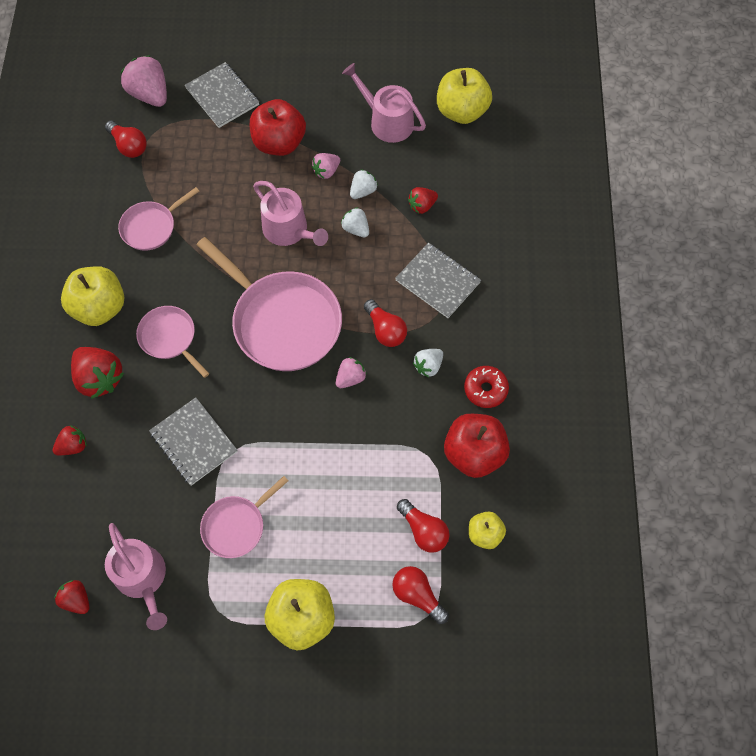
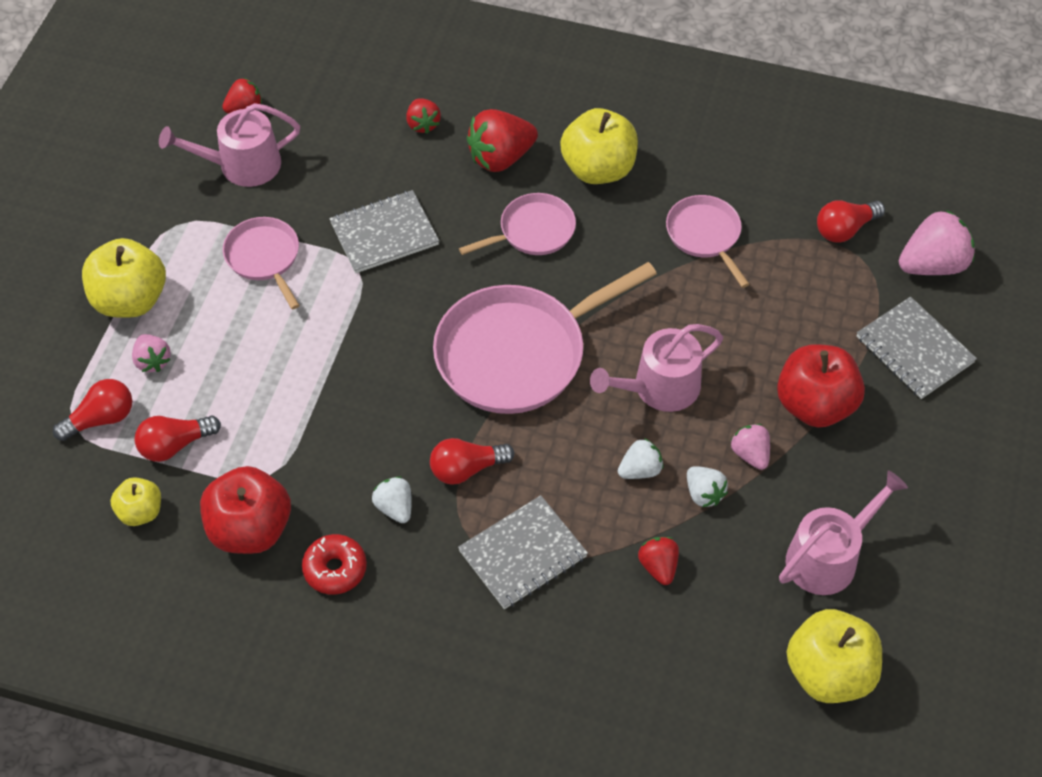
camera: 105 degrees right, 10 degrees down
grey notebook [185,62,259,128] -> grey notebook turned 75 degrees clockwise [857,297,977,399]
pink strawberry [336,357,367,388] -> pink strawberry moved to [132,334,171,372]

